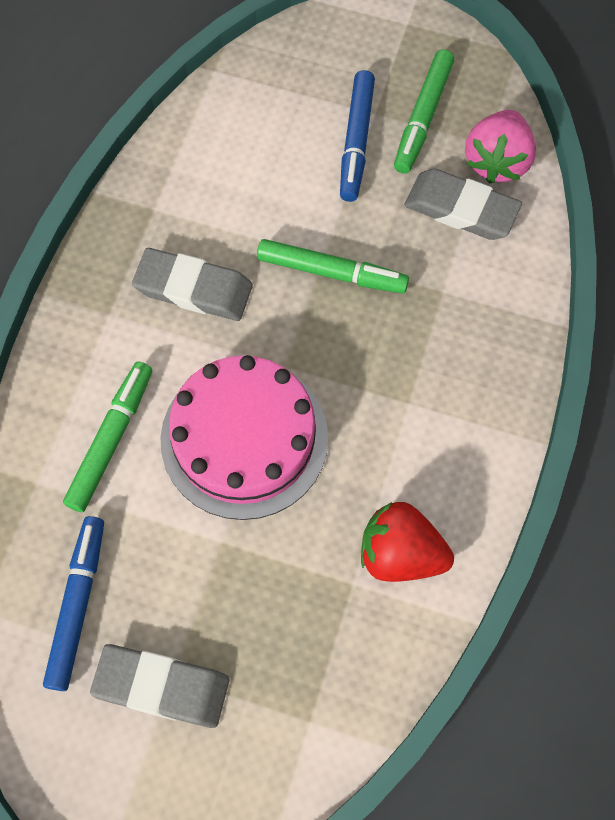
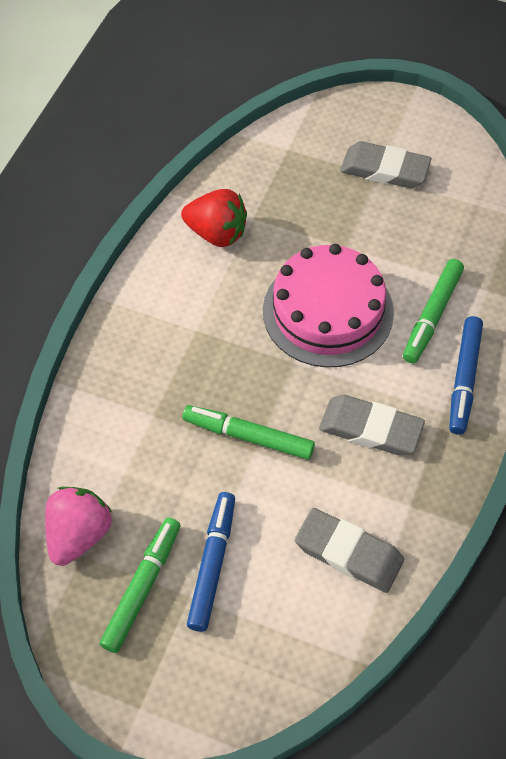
camera: 175 degrees left, 10 degrees down
blue marker [43,516,104,691] -> blue marker moved to [449,316,483,435]
grey eraser [404,169,522,240] -> grey eraser moved to [295,508,404,593]

